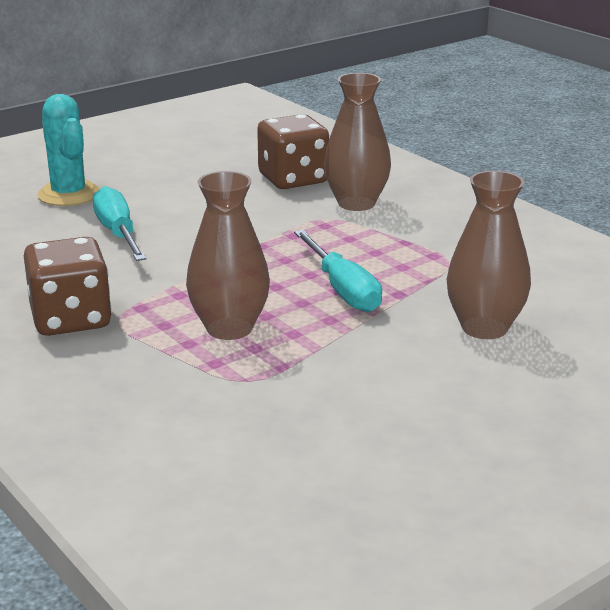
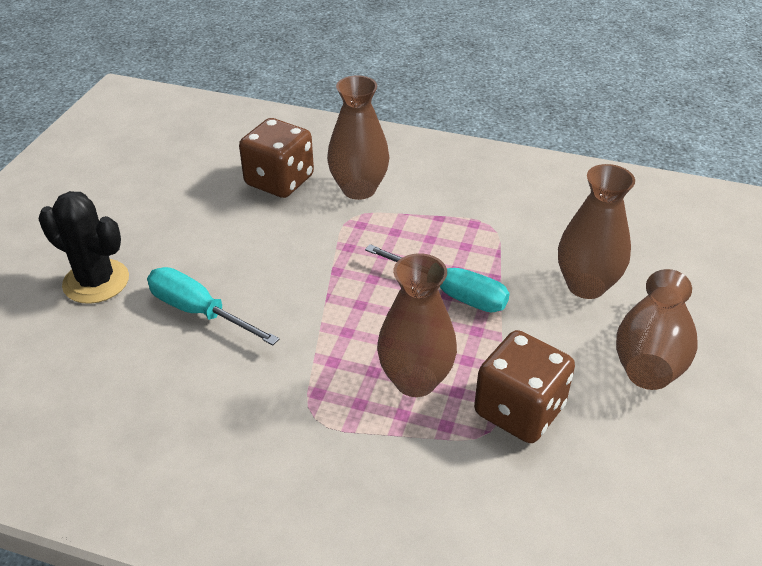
camera: 35 degrees left, 15 degrees up
brown dice [24,237,112,336] -> brown dice moved to [474,330,575,443]
turquoise cactus [37,94,100,206] -> black cactus [39,191,129,304]
none -> brown vase [616,269,698,390]

